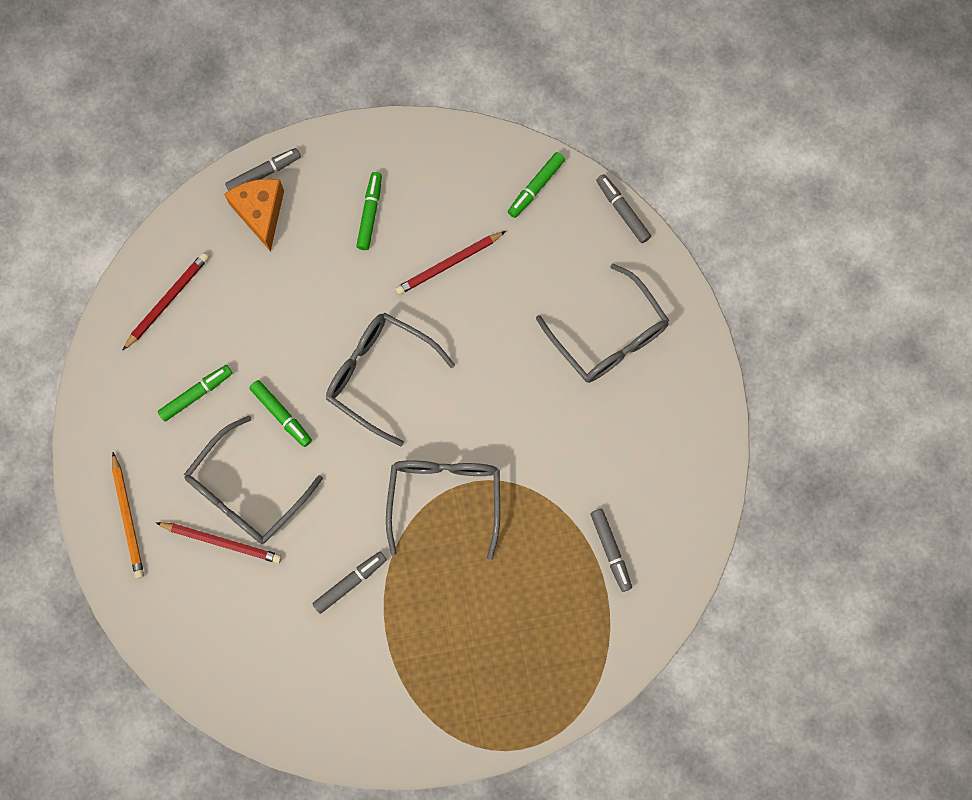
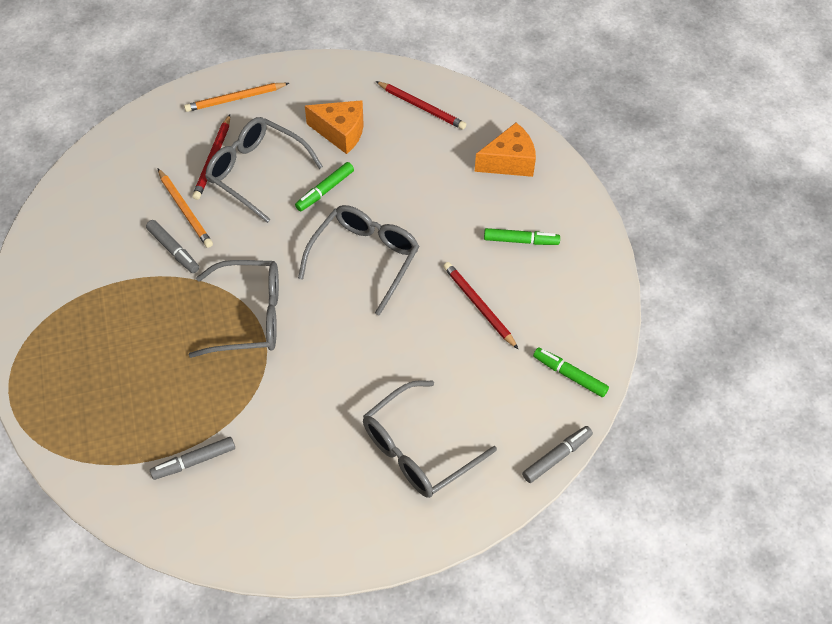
camera: 85 degrees right, 20 degrees down
green marker [158,365,232,421] -> orange cheese [305,100,363,154]
grey marker [225,148,301,191] -> none
none -> orange pencil [158,169,213,248]

